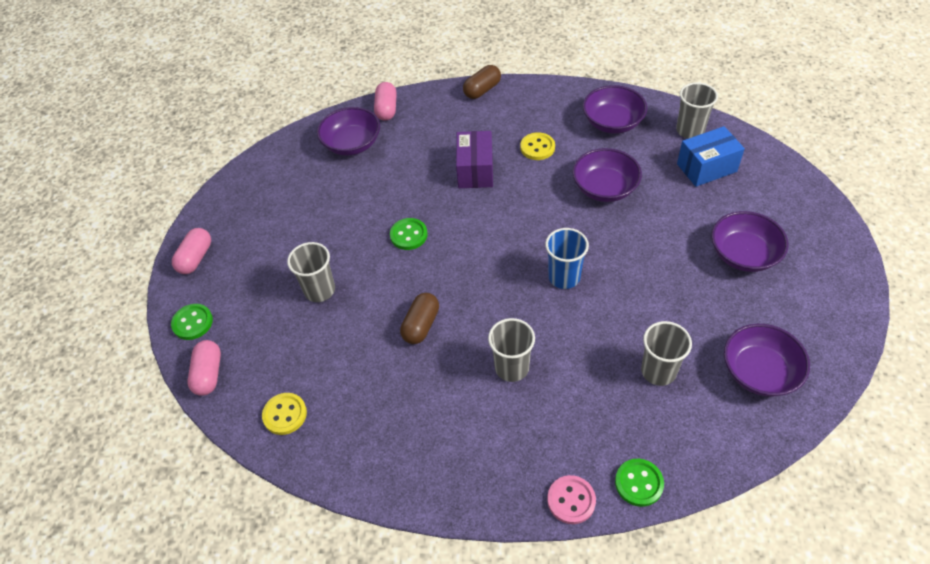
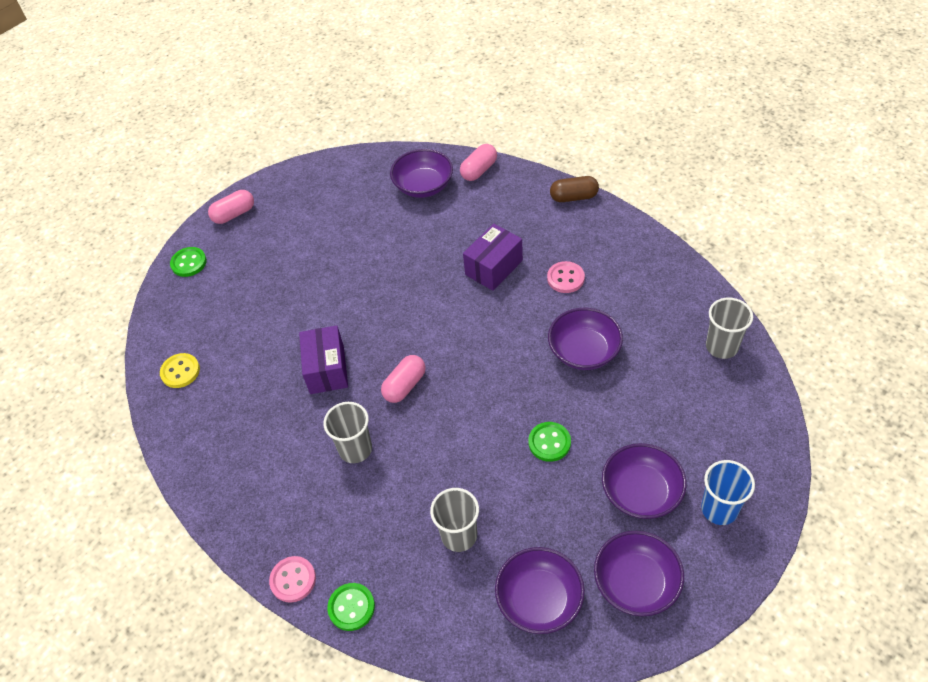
camera: 40 degrees right, 0 degrees up
pink capsule [188,340,221,396] -> pink capsule moved to [381,355,426,403]
grey cup [287,242,335,302] -> none
green button [390,218,428,250] -> green button moved to [528,422,571,462]
brown capsule [400,293,439,344] -> purple box [299,325,348,394]
yellow button [520,132,555,160] -> pink button [547,261,585,293]
blue cup [545,228,589,289] -> blue cup moved to [701,460,755,525]
purple bowl [583,85,647,134] -> purple bowl moved to [594,531,684,616]
blue box [677,126,745,187] -> none

